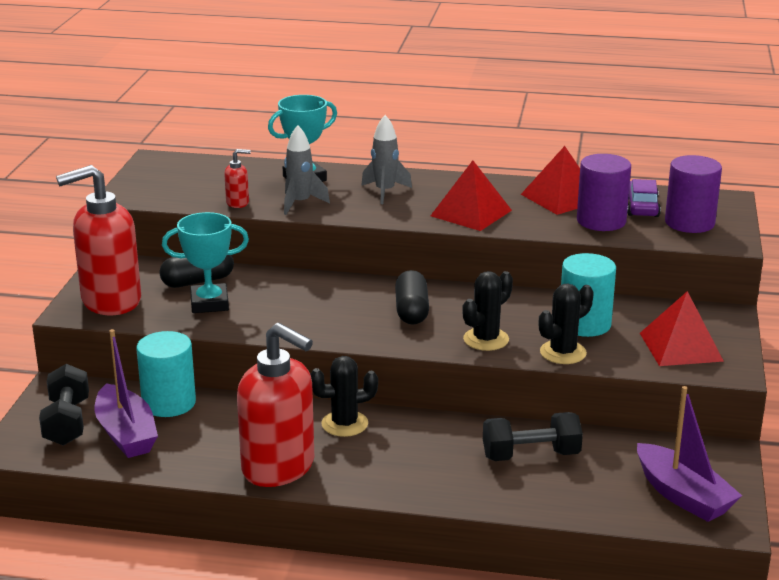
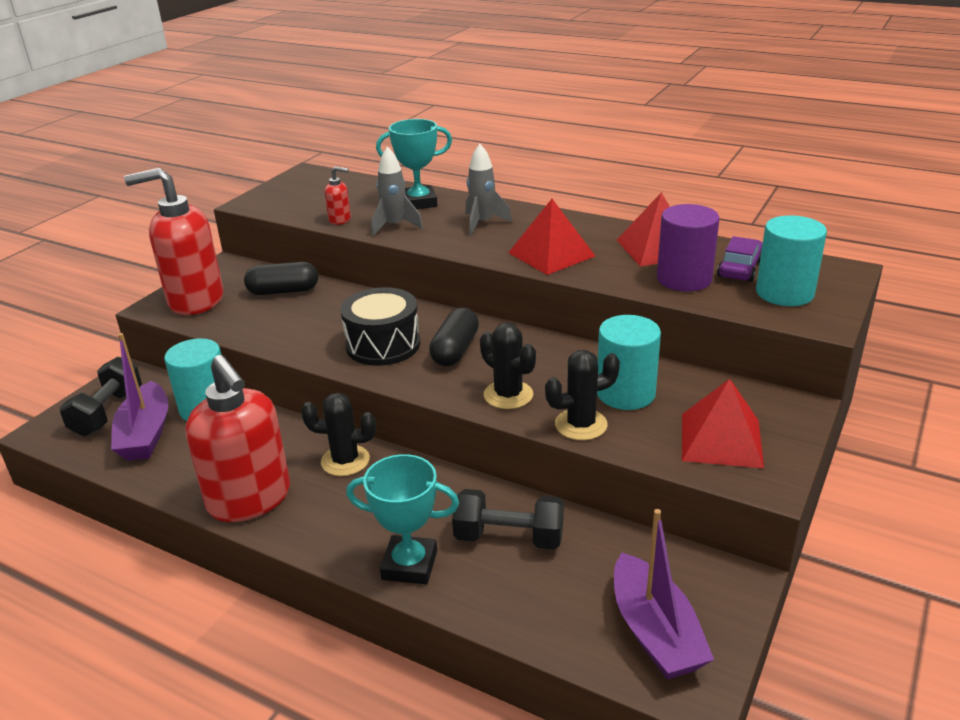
camera: 20 degrees right, 5 degrees up
turquoise trophy [162,212,249,313] -> turquoise trophy moved to [346,454,459,584]
black cactus [462,271,513,351] -> black cactus turned 75 degrees clockwise [480,323,536,409]
purple cylinder [665,155,722,233] -> turquoise cylinder [756,215,827,306]
none -> black drum [340,287,420,366]

